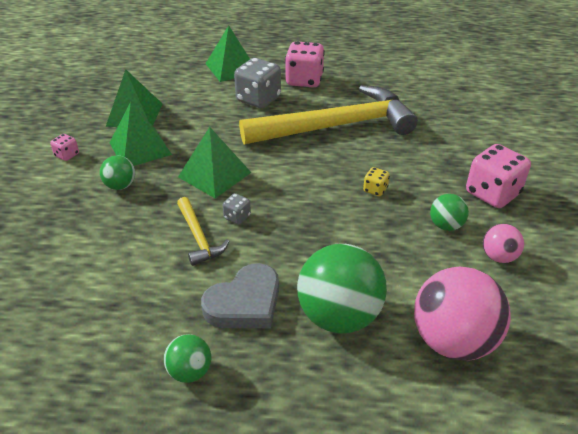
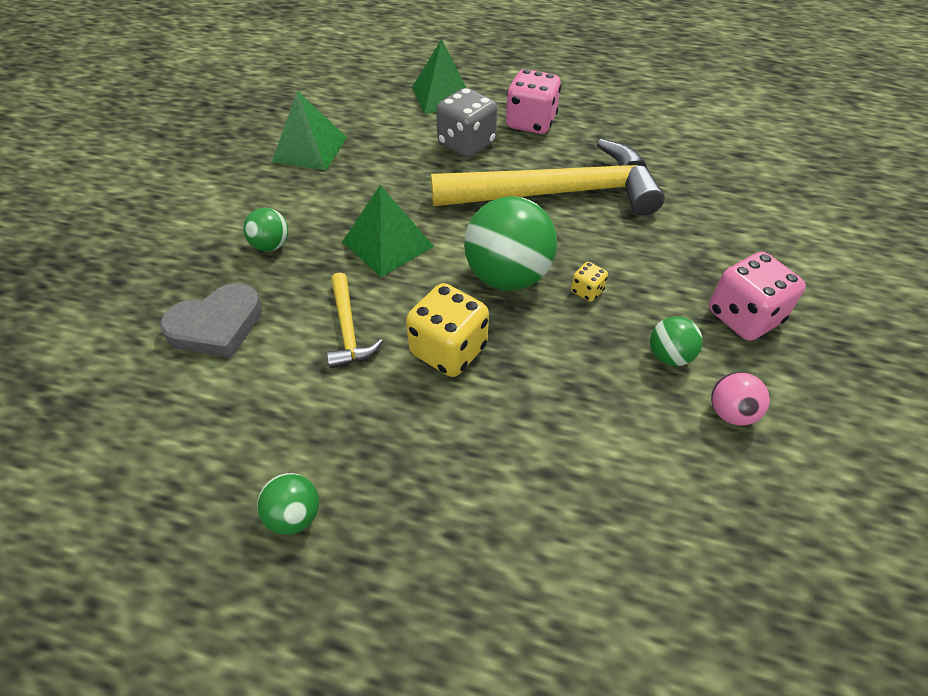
camera: 10 degrees right, 10 degrees up
pink dice [50,134,79,161] -> none
green pyramid [110,102,172,166] -> none
grey heart [201,263,279,328] -> grey heart moved to [160,283,262,358]
grey dice [223,193,251,225] -> none
green ball [297,244,387,333] -> green ball moved to [464,196,557,291]
pink ball [414,267,511,361] -> none
none -> yellow dice [406,283,489,377]

